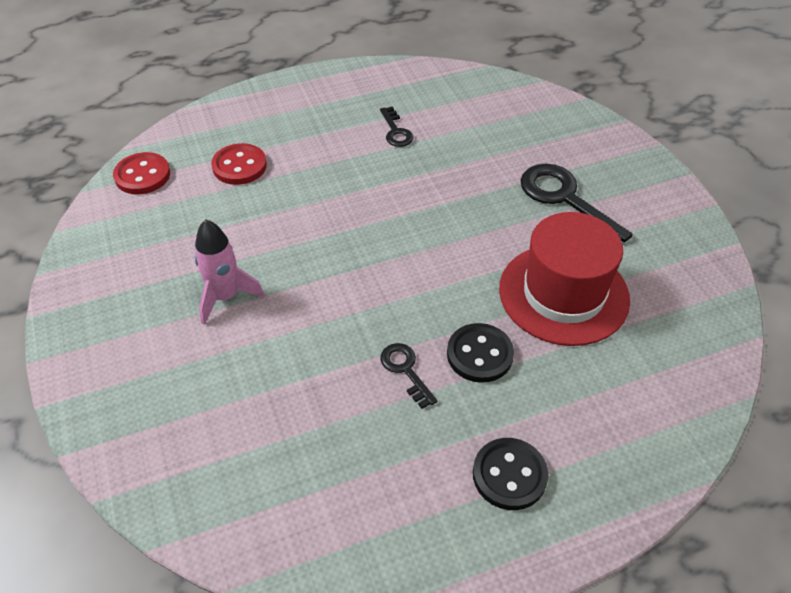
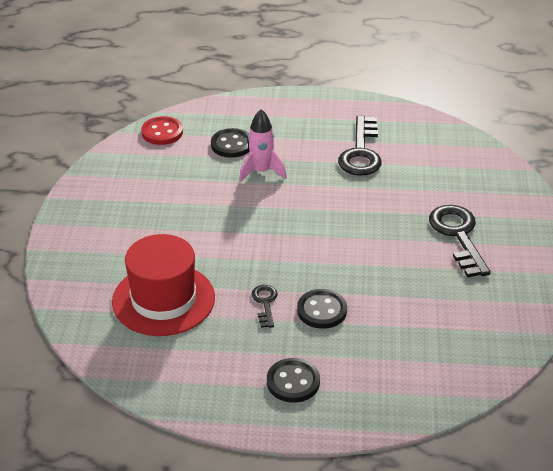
camera: 25 degrees right, 10 degrees down
pink rocket [195,219,265,324] -> pink rocket moved to [239,109,287,182]
red button [211,143,267,185] -> black button [211,128,250,158]
black key [380,106,414,147] -> black key [338,116,382,176], size x1.91
red hat [499,212,630,346] -> red hat moved to [112,234,215,336]

